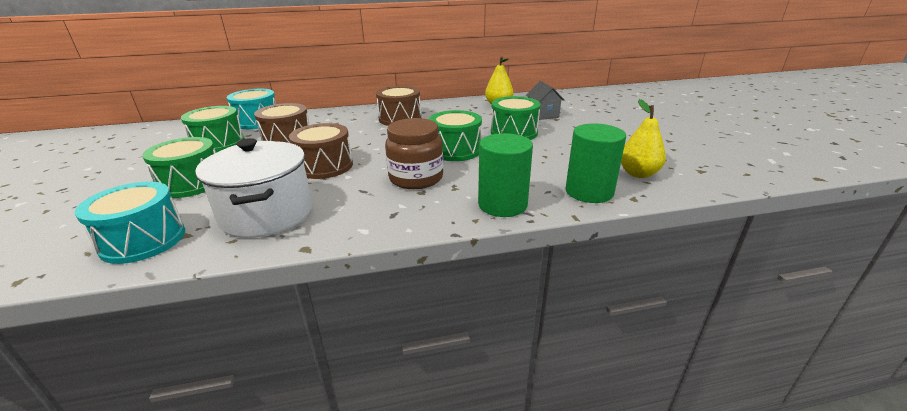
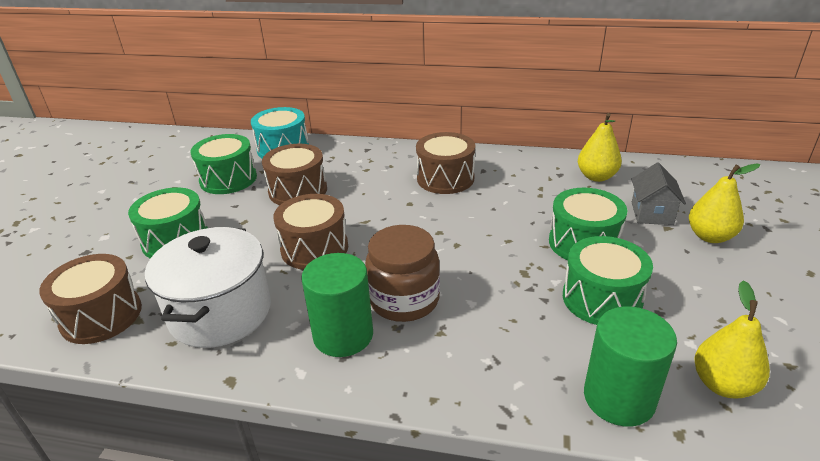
camera: 25 degrees right, 5 degrees up
turquoise drum [75,181,185,264] -> brown drum [39,254,142,344]
green drum [429,110,482,161] -> green drum moved to [563,236,653,325]
green cylinder [478,133,533,217] -> green cylinder moved to [301,253,373,357]
none -> yellow pear [689,163,760,243]

